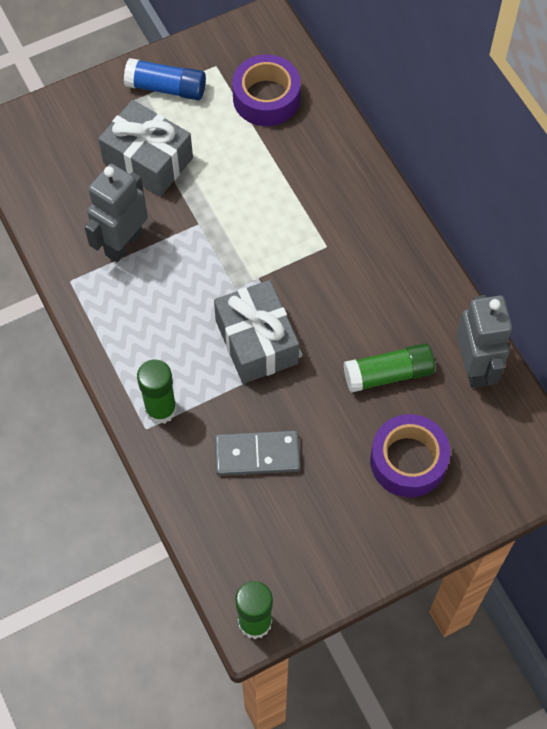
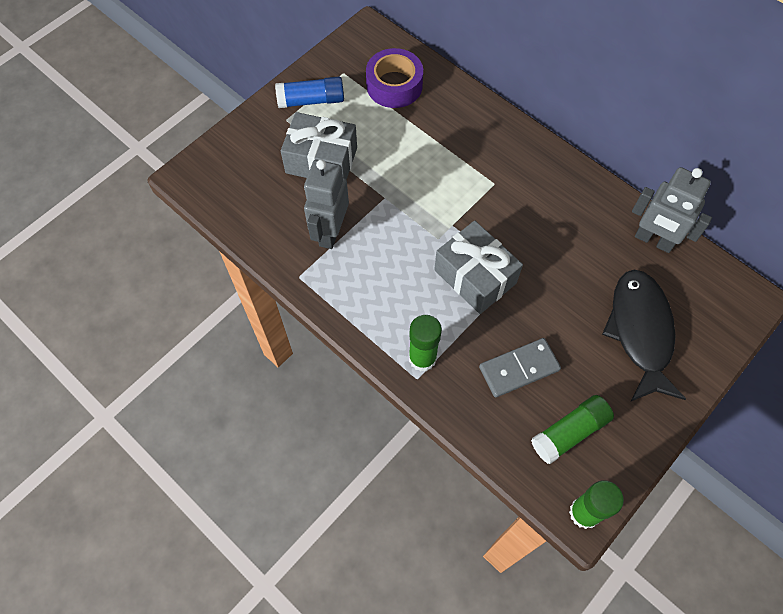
camera: 20 degrees left, 0 degrees up
green glue stick [344,343,435,393] -> green glue stick moved to [531,395,614,464]
purple tape [370,414,450,497] -> black fish [602,269,686,402]
grey robot [457,295,512,388] -> grey robot turned 150 degrees clockwise [632,167,712,253]

